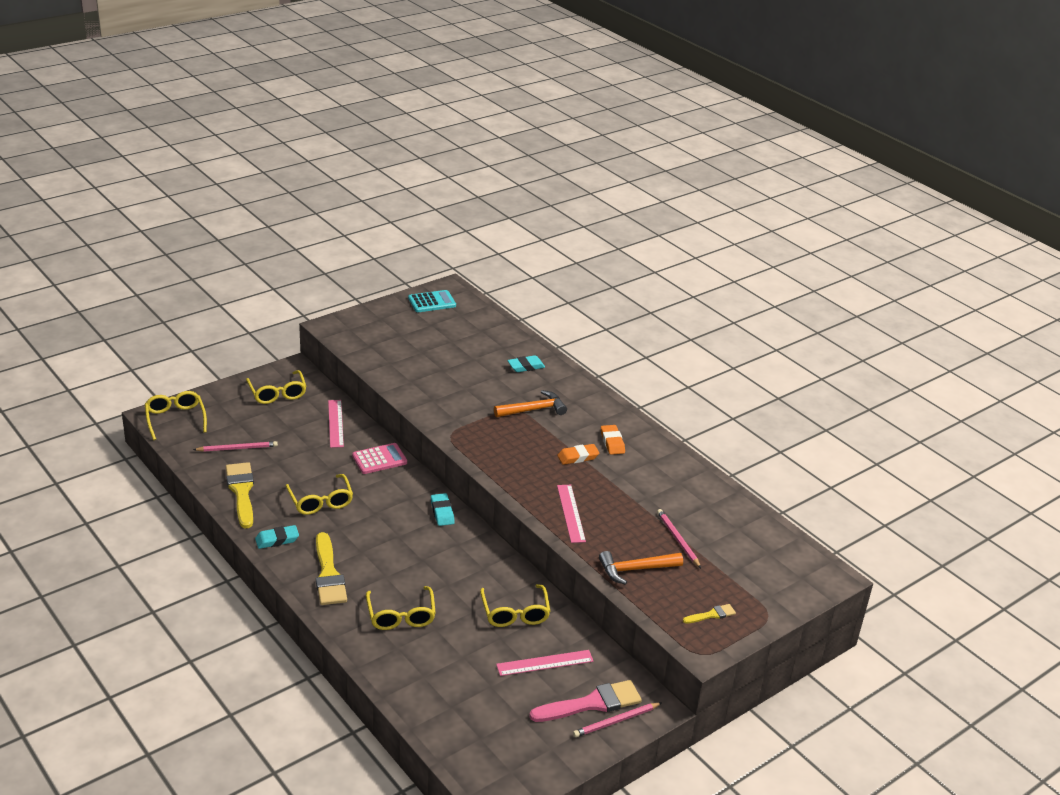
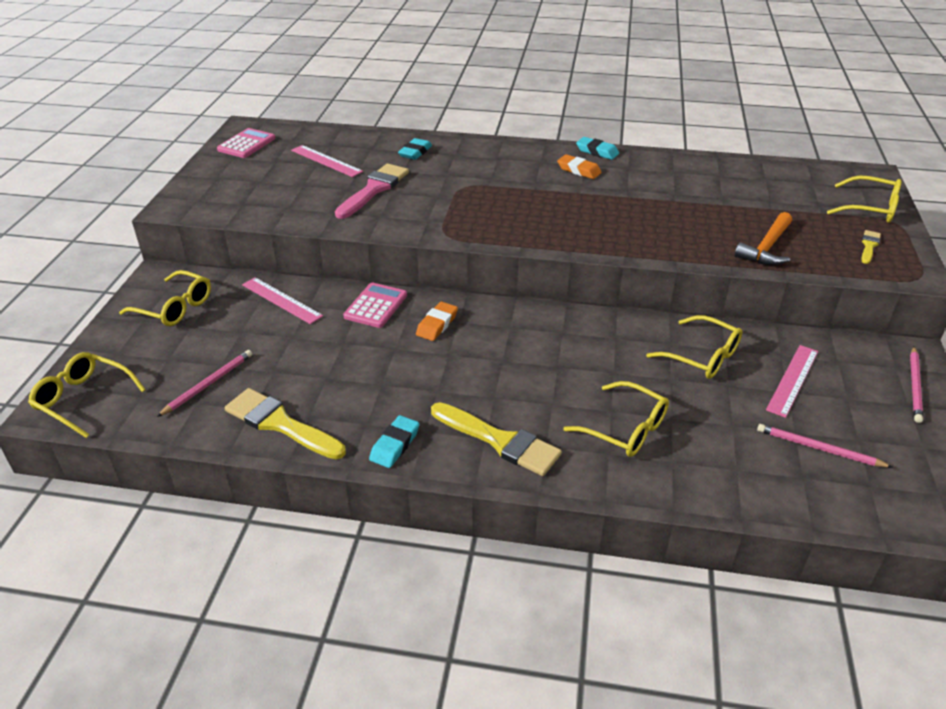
camera: 40 degrees left, 5 degrees up
yellow glasses [286,474,353,515] -> yellow glasses moved to [827,175,902,223]
turquoise calculator [408,290,456,312] -> pink calculator [217,128,275,158]
turquoise eraser [431,493,455,526] -> turquoise eraser moved to [576,137,619,160]
orange hammer [494,390,567,417] -> none
pink brush [529,680,642,722] -> pink brush moved to [335,163,409,219]
orange eraser [557,444,599,465] -> orange eraser moved to [416,302,458,341]
pink ruler [557,485,586,543] -> pink ruler moved to [291,145,363,177]
pink pencil [657,509,701,568] -> pink pencil moved to [757,424,893,468]

